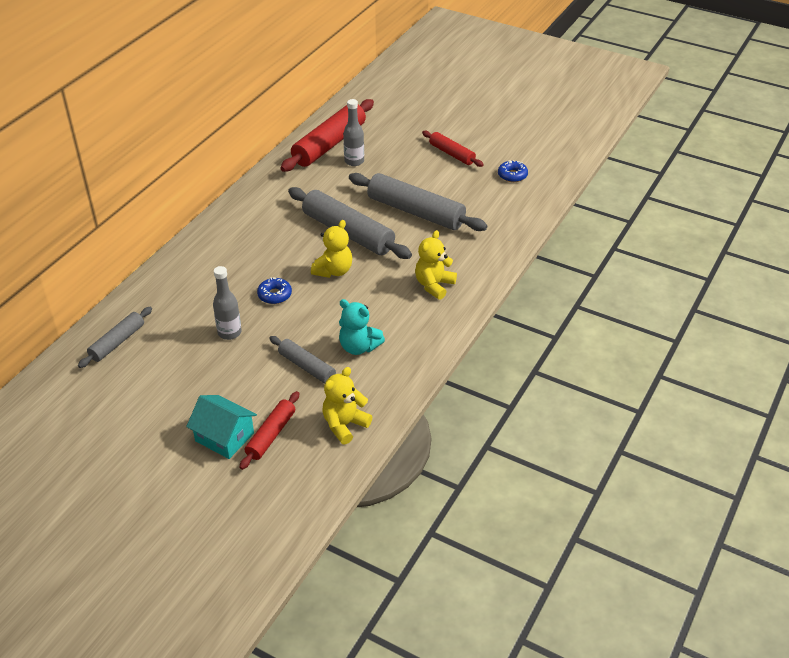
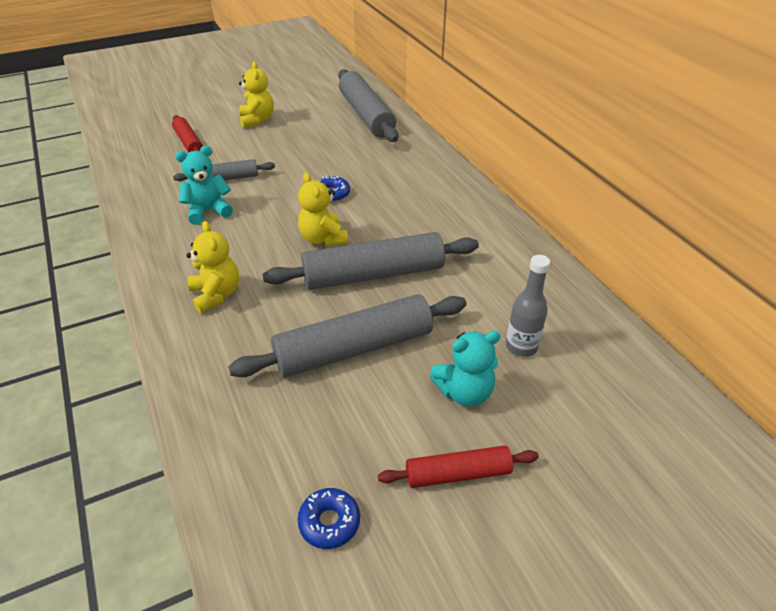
camera: 125 degrees right, 0 degrees up
grey rolling pin [78,307,152,368] -> grey rolling pin [338,69,398,142], size x1.81
turquoise house [186,395,257,459] -> none
grey bottle [213,266,242,340] -> none
red rolling pin [280,99,374,172] -> none
yellow teddy bear [322,367,372,444] -> yellow teddy bear moved to [239,62,274,128]
none -> turquoise teddy bear [430,331,501,406]

